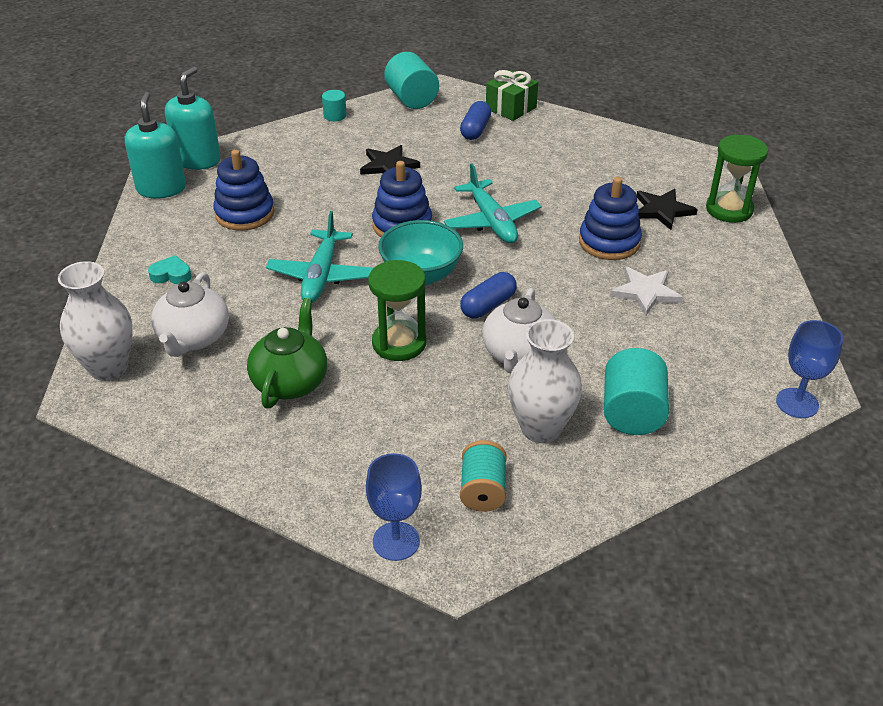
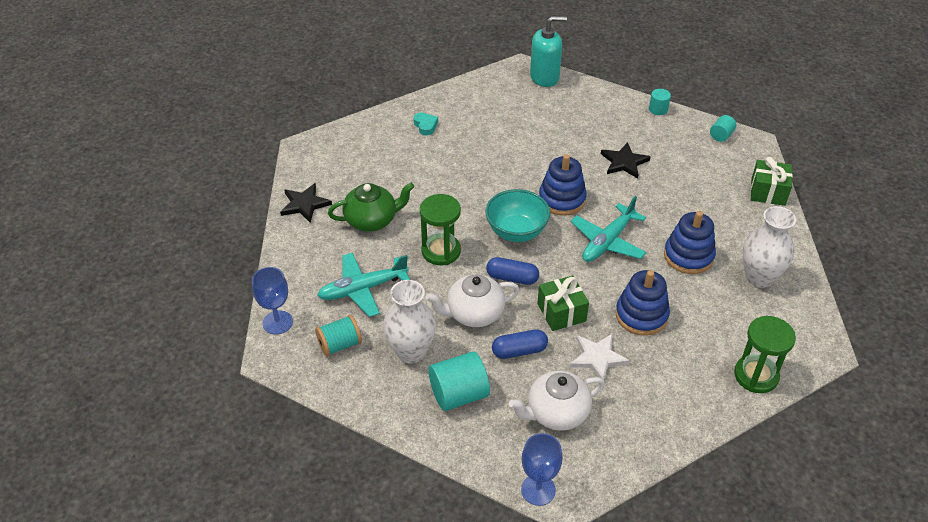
camera: 60 degrees right, 5 degrees up
white vase [58,261,133,381] -> white vase moved to [743,206,796,288]
turquoise soap dispenser [125,92,186,198] -> none
white teapot [151,272,229,357] -> white teapot moved to [509,371,605,431]
blue stacking toy [213,150,274,230] -> blue stacking toy moved to [664,211,716,274]
turquoise plane [266,211,373,303] -> turquoise plane moved to [317,253,410,317]
turquoise cylinder [384,52,439,109] -> turquoise cylinder [710,115,736,142], size x0.53
blue capsule [460,101,491,140] -> blue capsule moved to [492,329,548,359]
black star [637,189,698,230] -> black star moved to [280,183,332,223]
none -> green gift [537,275,589,331]

